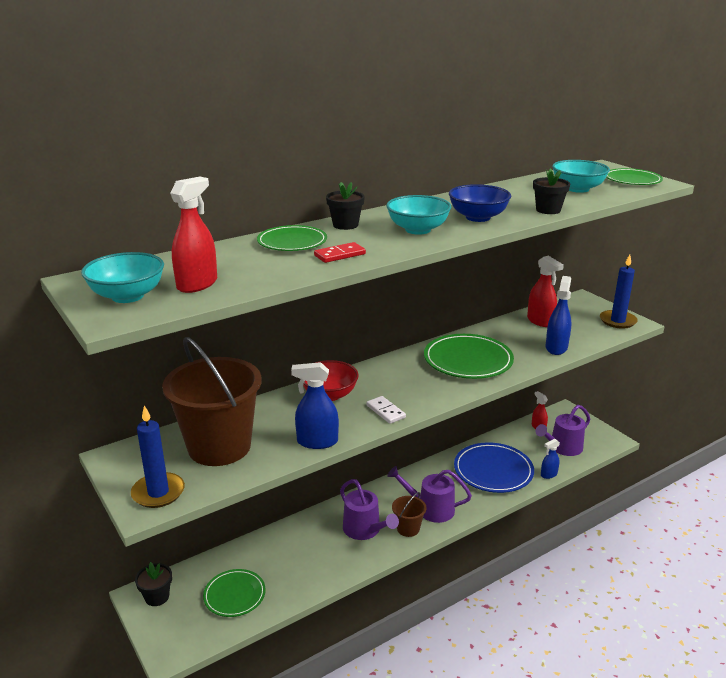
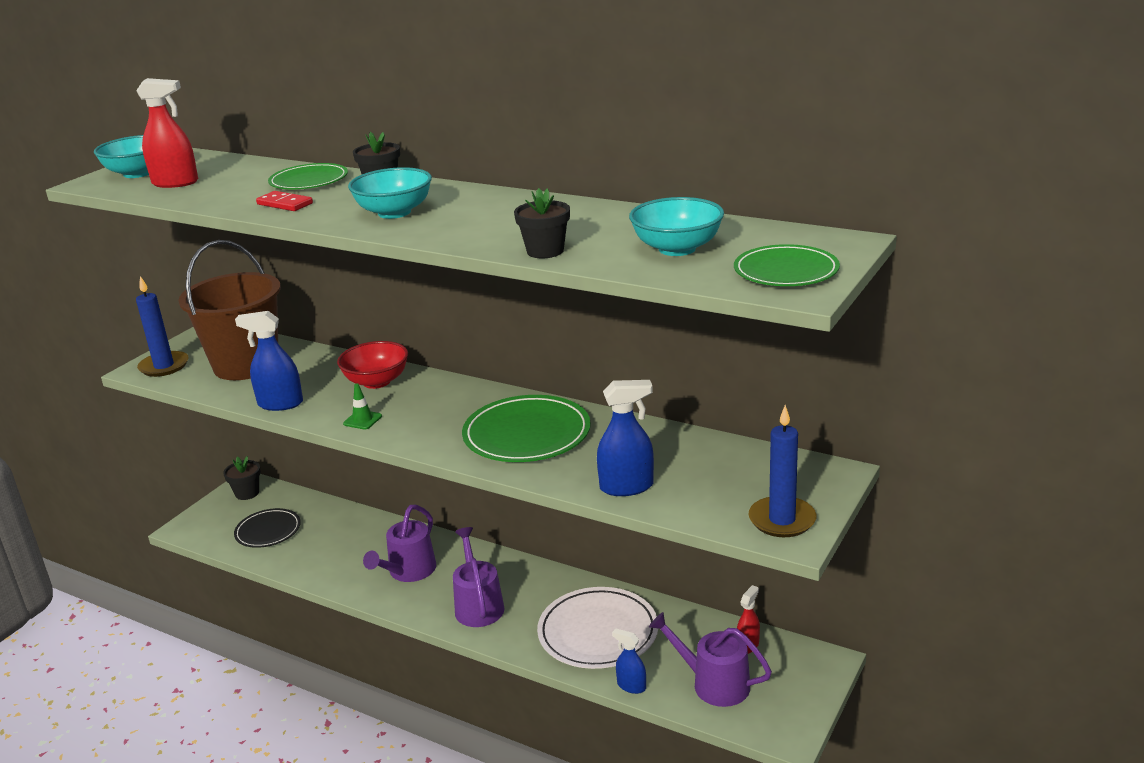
camera: 65 degrees right, 0 degrees up
green plate [203,569,266,617] -> black plate [234,508,301,548]
blue spray bottle [291,362,339,449] -> blue spray bottle turned 60 degrees counterclockwise [235,311,303,411]
white domino [366,396,406,424] -> green traffic cone [343,383,382,430]
brown bucket [392,492,426,537] -> none
blue bowl [449,184,511,222] -> none
blue plate [454,442,534,493] -> white plate [537,587,658,669]
red spray bottle [527,256,564,327] -> none

